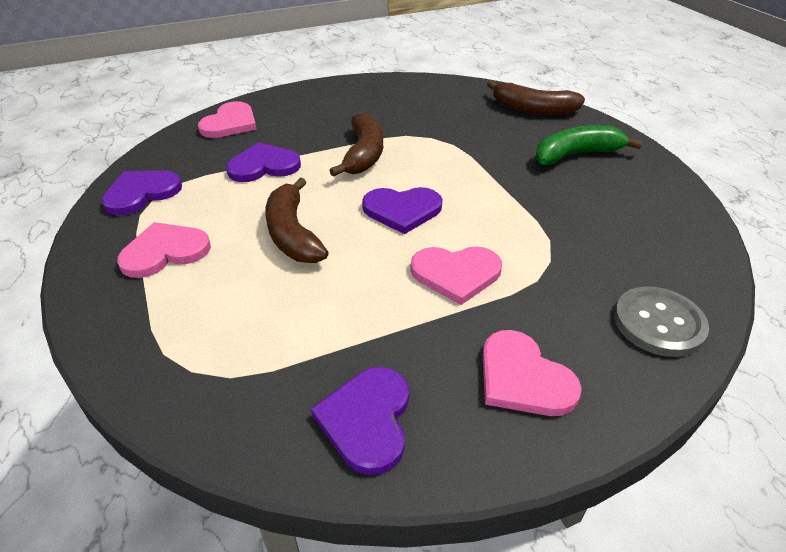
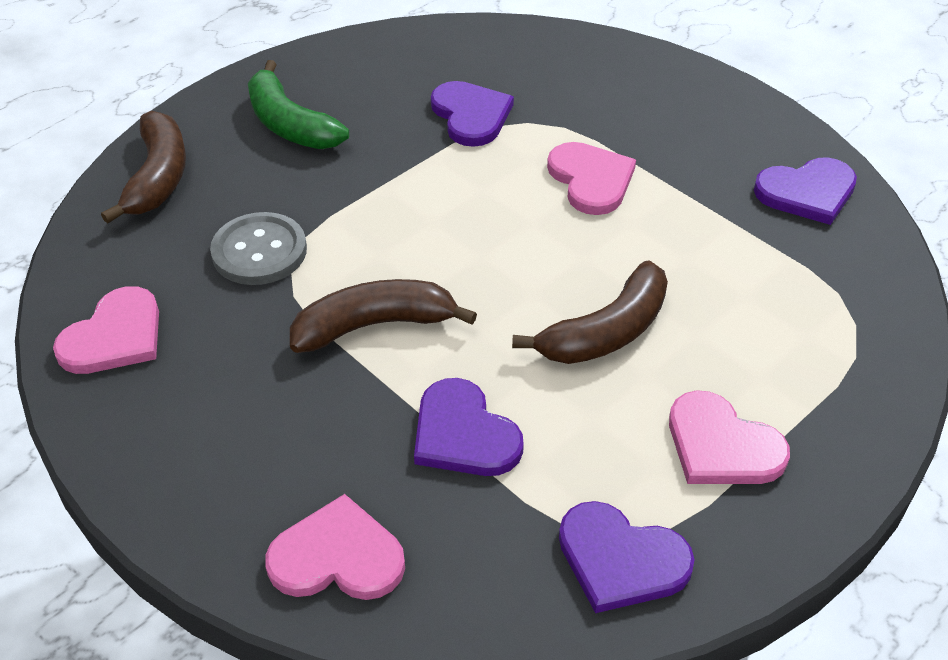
camera: 110 degrees left, 5 degrees up
purple heart [362,187,443,234] -> purple heart moved to [431,81,514,147]
pink heart [482,330,582,416] -> pink heart moved to [53,286,159,374]
grey button [614,286,709,357] -> grey button moved to [210,212,307,285]

